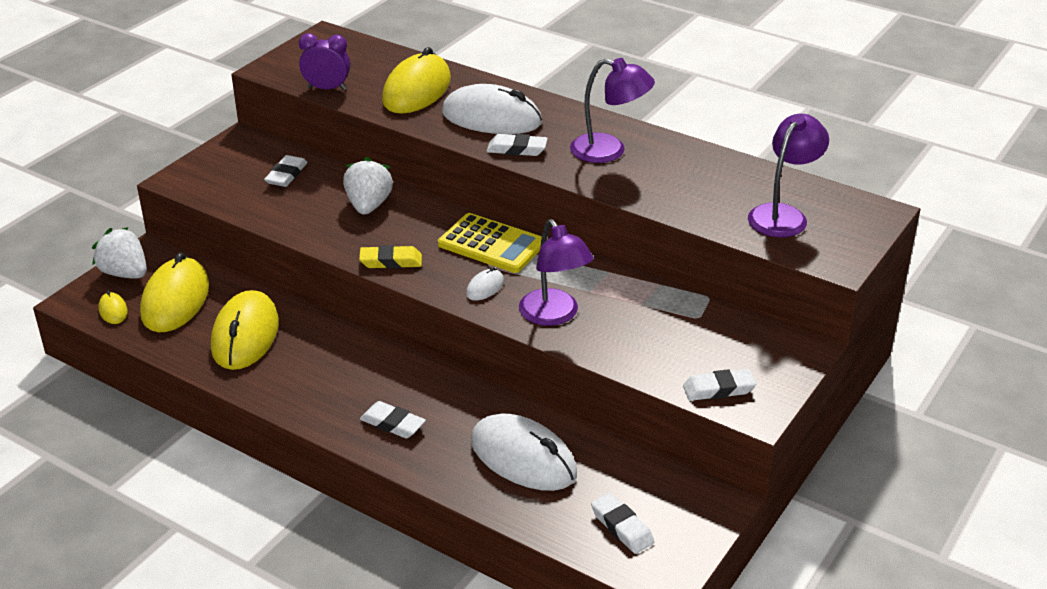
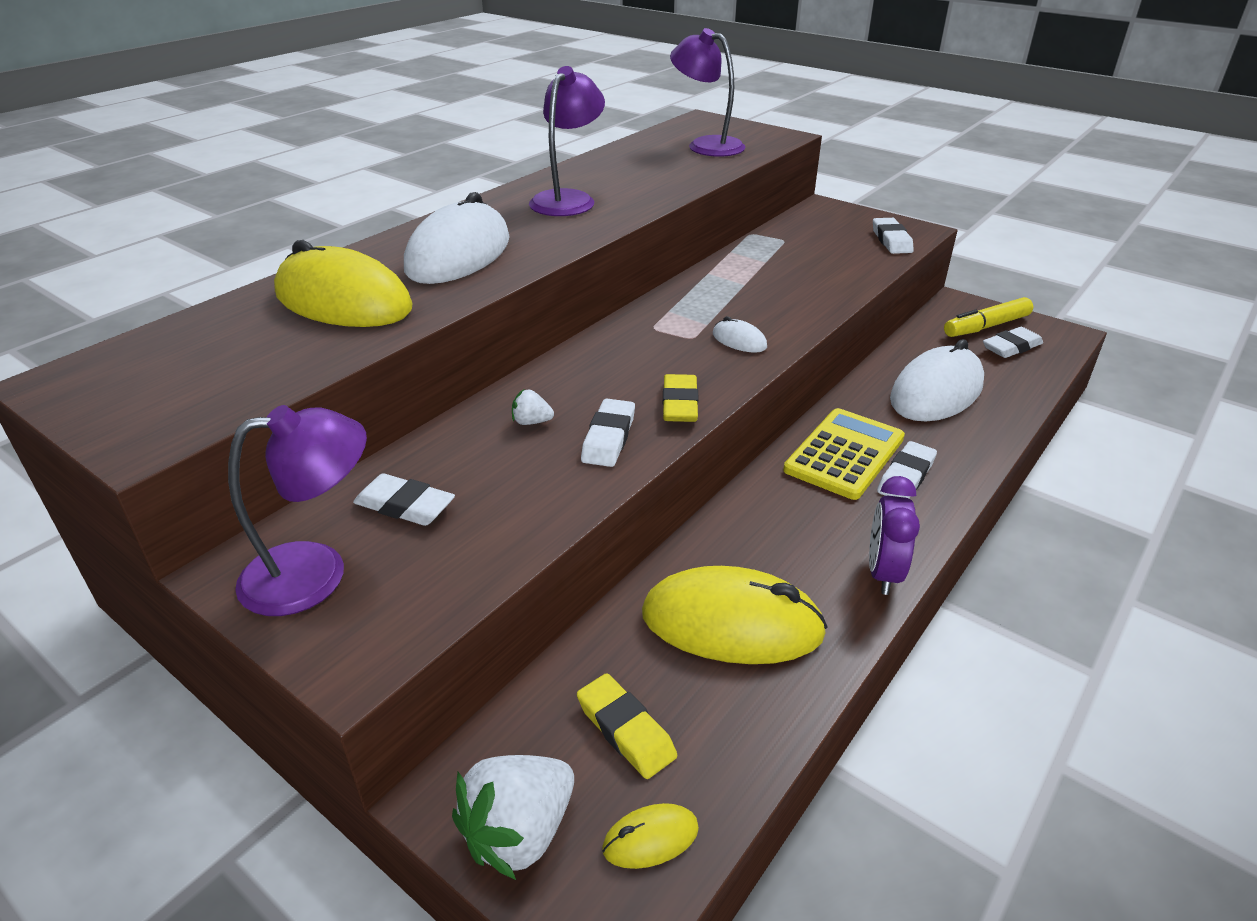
camera: 85 degrees left, 0 degrees up
yellow mouse [140,252,209,332] -> yellow eraser [577,673,677,779]
purple clock [299,33,350,90] -> purple clock moved to [869,476,920,595]
white strawberry [343,157,393,215] -> white strawberry [512,390,554,425], size x0.47
yellow calculator [438,213,542,273] -> yellow calculator moved to [783,408,905,500]
white eraser [487,134,548,156] -> white eraser moved to [581,399,635,467]
purple lamp [519,219,594,326] -> purple lamp moved to [228,405,367,616]
none -> yellow marker [944,297,1033,337]

